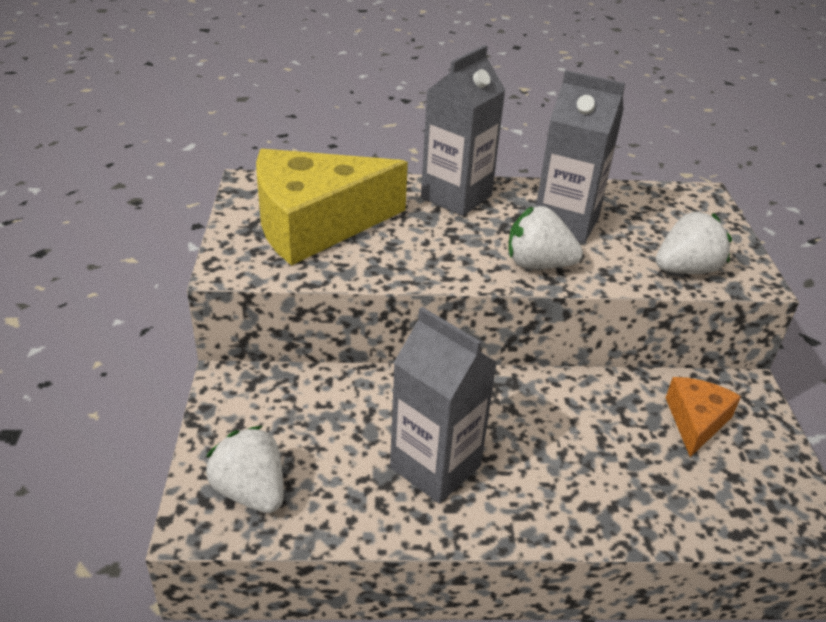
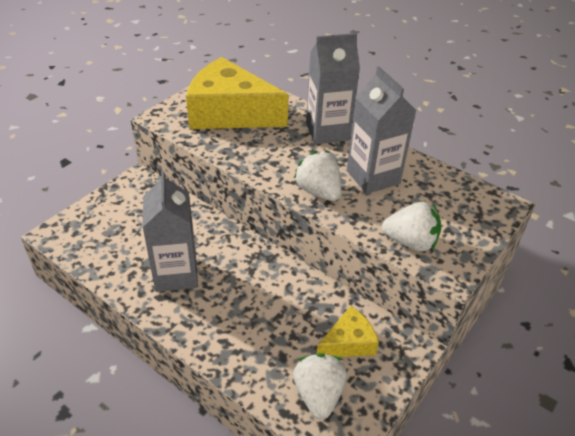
camera: 40 degrees right, 5 degrees up
white strawberry [206,426,284,513] -> white strawberry moved to [293,353,347,420]
orange cheese [666,377,741,457] -> yellow cheese [317,306,379,357]

